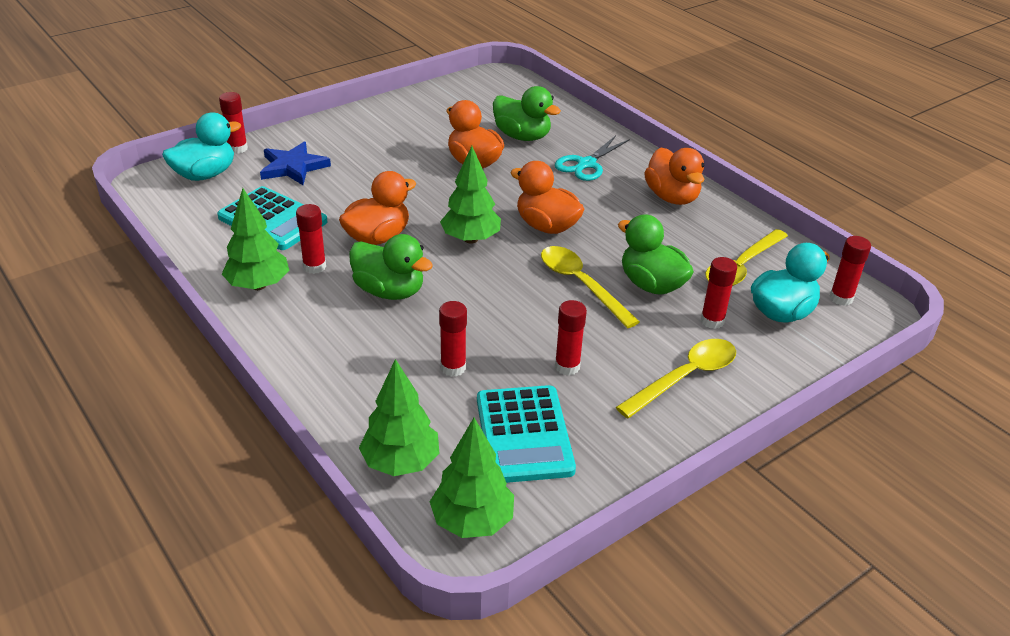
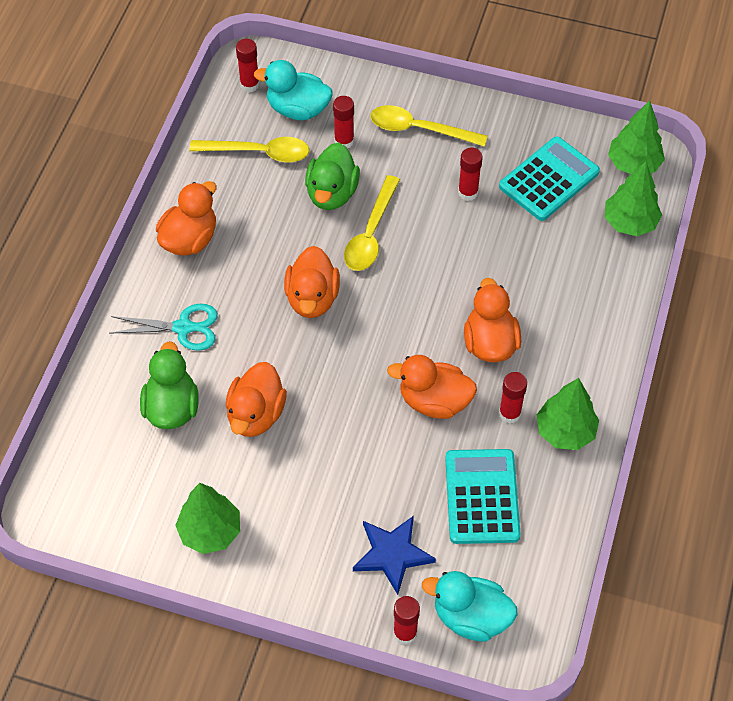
camera: 125 degrees left, 20 degrees up
green duck [349,234,433,300] -> orange duck [464,278,521,362]
red glue stick [439,301,467,377] -> none
green tree [440,146,501,244] -> green tree moved to [175,483,240,554]

